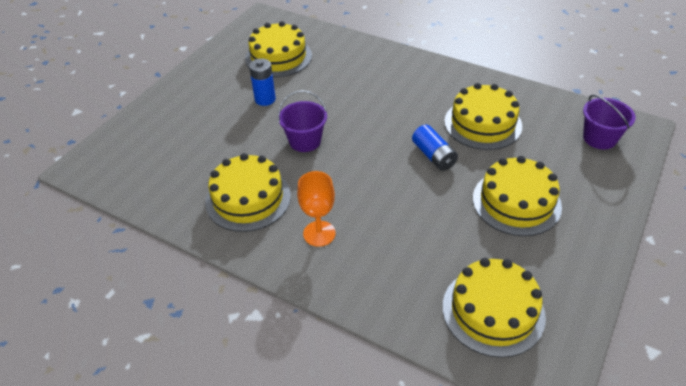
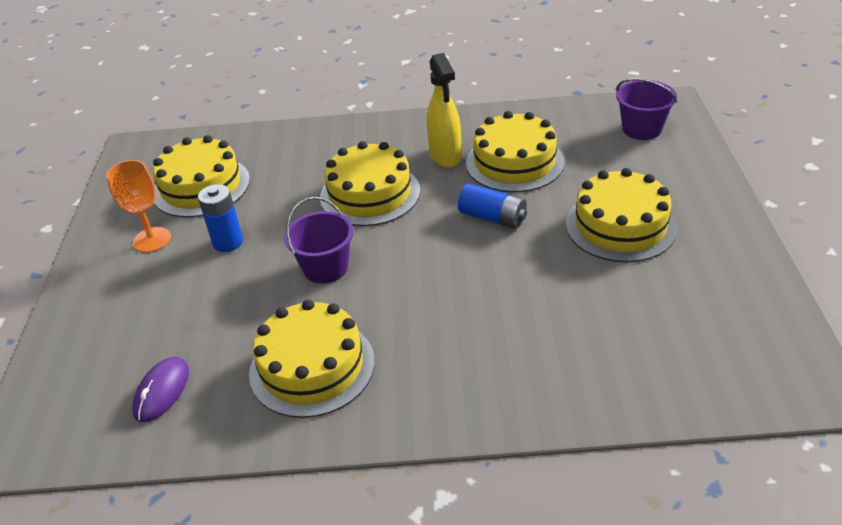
camera: 30 degrees left, 5 degrees down
orange goblet [297,171,336,247] -> orange goblet moved to [106,160,171,252]
yellow cake [442,258,546,358] -> yellow cake moved to [320,141,420,226]
none -> purple mouse [132,357,189,422]
none -> yellow spray bottle [427,53,462,168]

